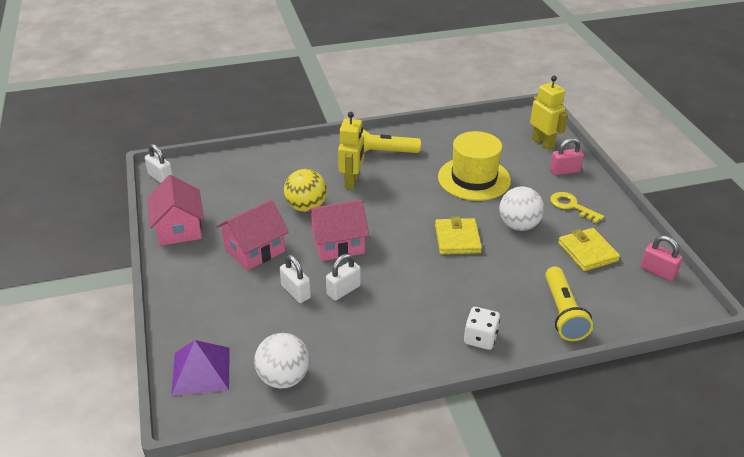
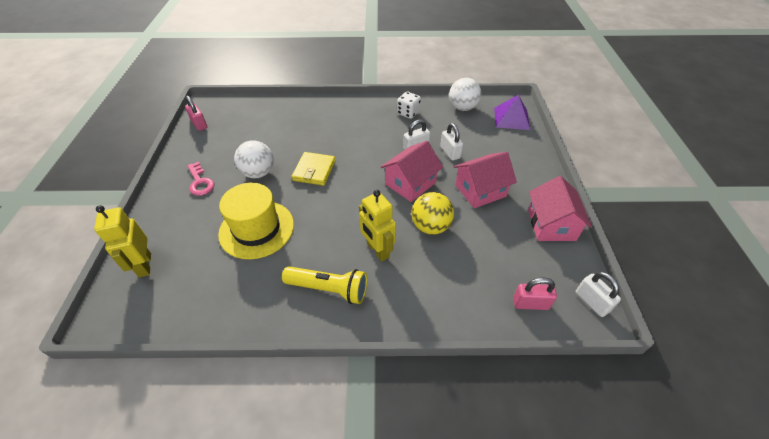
camera: 165 degrees left, 10 degrees up
pink house [307,200,369,261] -> pink house turned 45 degrees counterclockwise [381,141,443,202]
yellow robot [338,112,364,189] -> yellow robot turned 60 degrees counterclockwise [359,190,396,261]
white dice [464,307,500,350] -> white dice moved to [397,92,421,119]
yellow flashlight [545,266,593,341] -> none
pink padlock [550,138,584,175] -> pink padlock moved to [513,277,557,310]
yellow key [550,192,604,223] -> pink key [187,162,214,196]
yellow wallet [558,228,620,271] -> none

